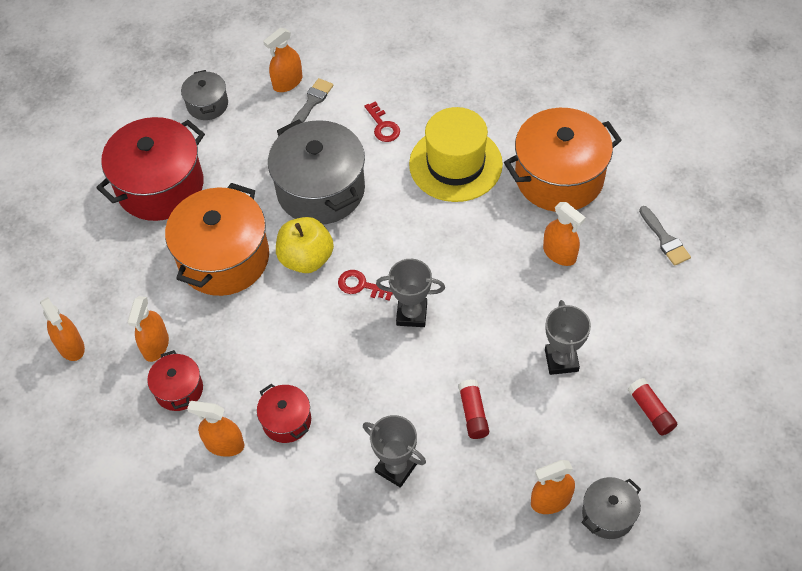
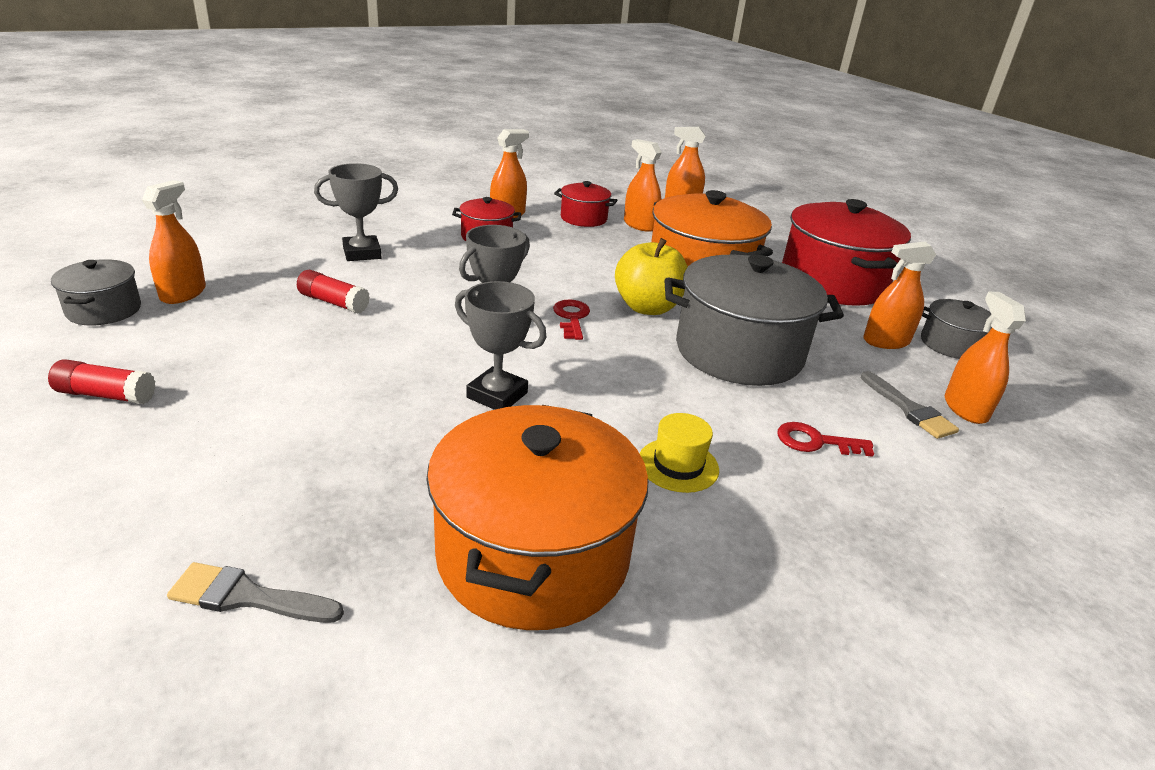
camera: 120 degrees right, 25 degrees down
red key [338,270,393,301] -> red key turned 60 degrees counterclockwise [553,299,590,340]
yellow hat [409,107,503,202] -> yellow hat [639,413,719,493], size x0.47
orange spray bottle [543,202,586,266] -> orange spray bottle moved to [863,242,936,349]
grey trophy [545,300,591,375] -> grey trophy moved to [455,281,547,410]

